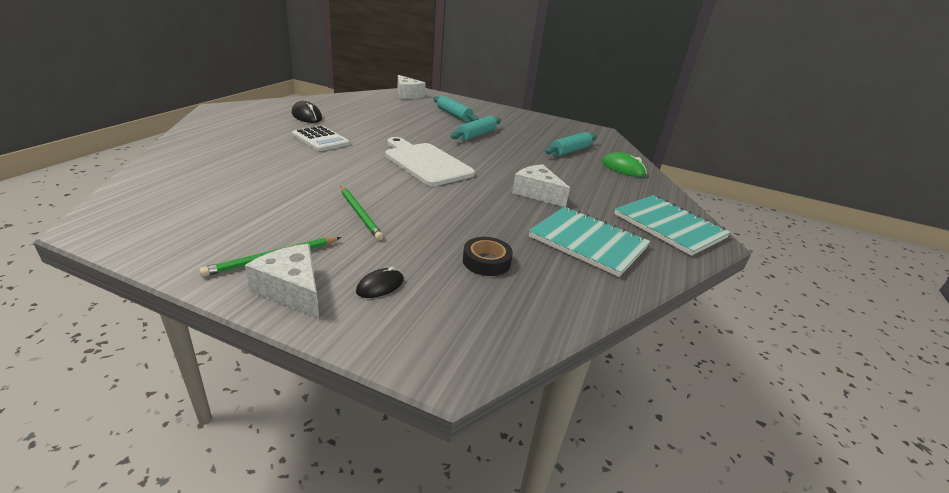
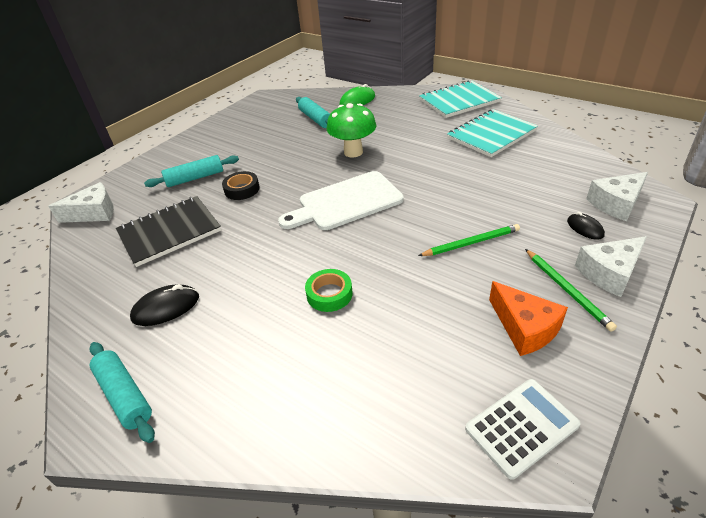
camera: 70 degrees left, 10 degrees up
white calculator [292,126,350,151] -> white calculator moved to [465,379,580,480]
turquoise rolling pin [451,116,501,141] -> turquoise rolling pin moved to [90,342,155,443]
black tape [463,237,513,276] -> black tape moved to [222,171,260,200]
white cheese [512,164,570,207] -> white cheese moved to [586,172,648,221]
none -> black notebook [116,196,221,267]
none -> green tape [305,269,352,312]
none -> green mushroom [327,103,376,158]
none -> orange cheese [489,281,568,356]

